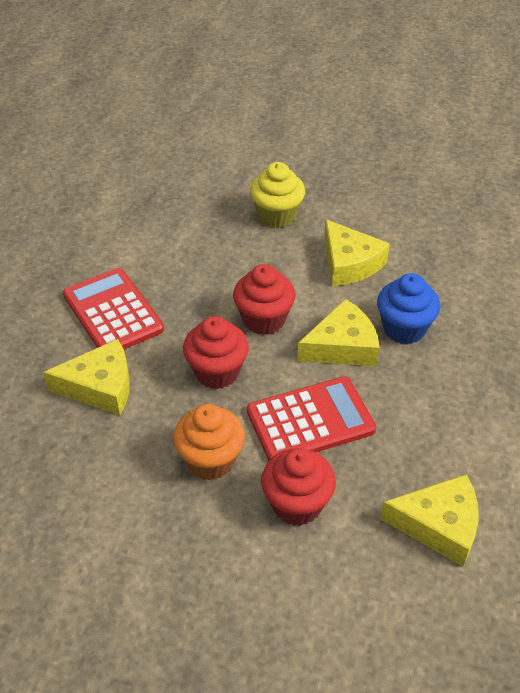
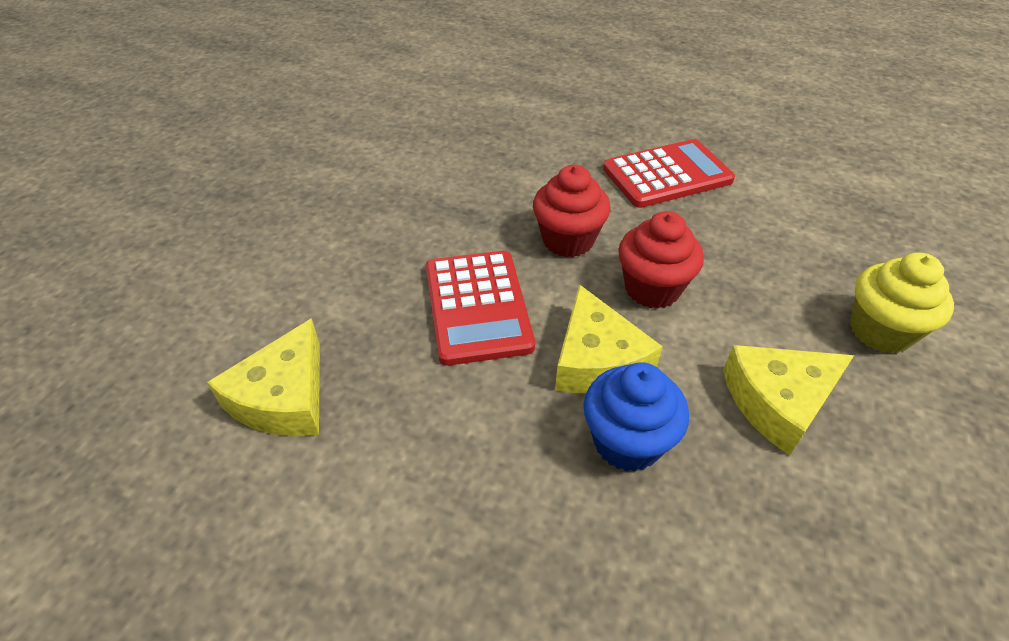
camera: 100 degrees right, 0 degrees up
yellow cheese [43,339,130,415] -> none
orange cupcake [173,404,245,480] -> none
red cupcake [261,448,336,526] -> none

